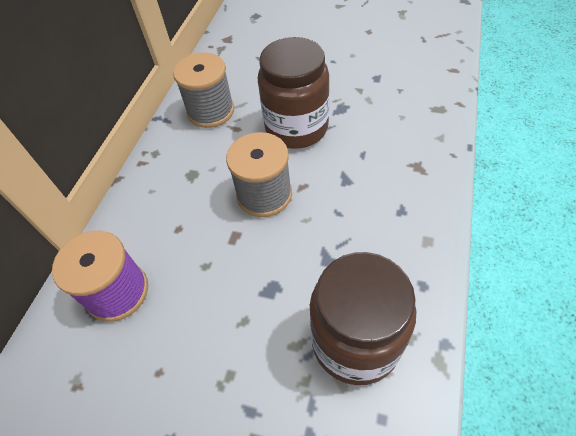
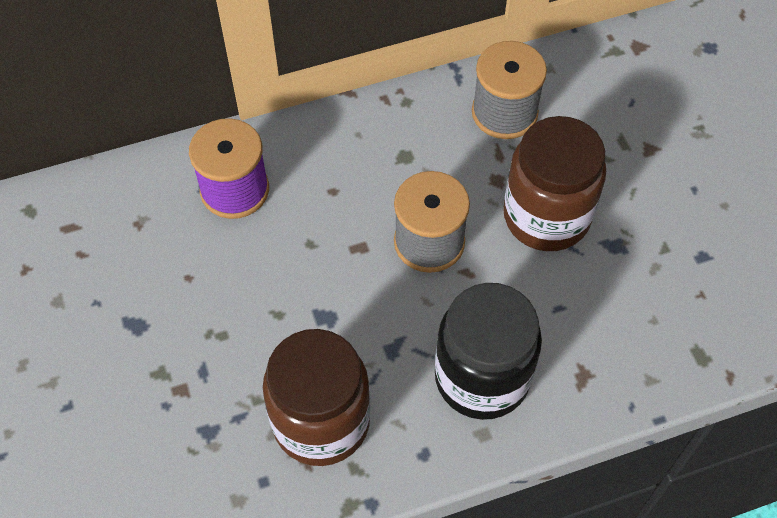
camera: 50 degrees right, 5 degrees up
none -> black jar [435,283,542,420]

